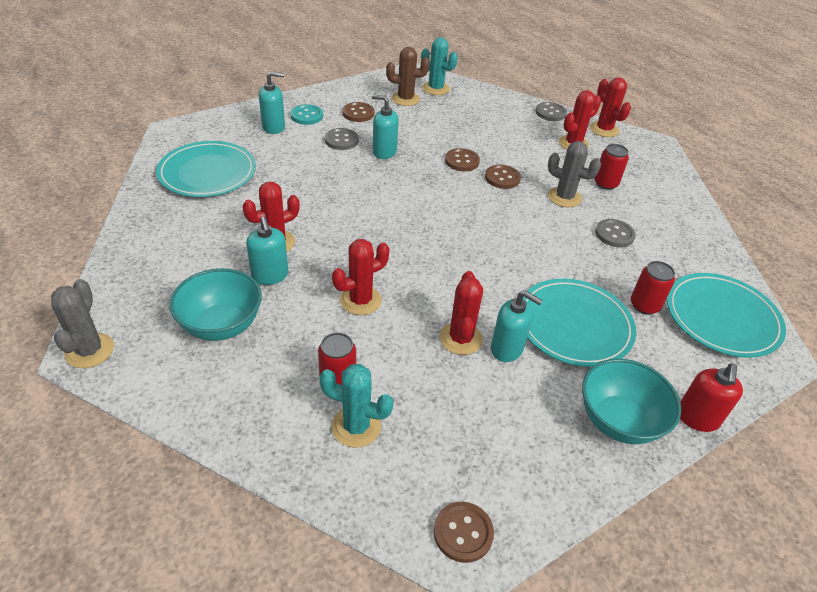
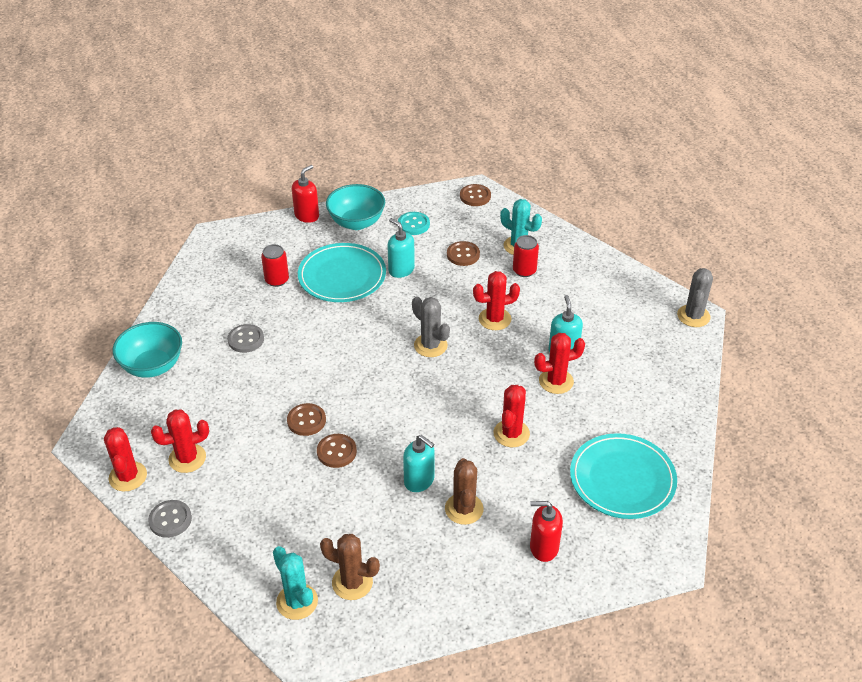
camera: 160 degrees left, 0 degrees up
turquoise bowl [169,268,262,341] -> turquoise bowl moved to [113,322,182,378]
turquoise soap dispenser [259,71,285,134] -> red soap dispenser [530,501,563,562]
turquoise button [290,104,323,125] -> turquoise button moved to [398,212,430,235]
grey button [325,128,359,150] -> brown cactus [445,458,484,525]
brown button [342,102,374,122] -> brown button moved to [447,241,480,266]
red cactus [440,271,483,355] -> red cactus moved to [493,385,530,447]
grey cactus [548,141,601,207] -> grey cactus moved to [412,296,450,357]
red can [594,144,629,190] -> none
turquoise plate [667,273,786,358] -> none

